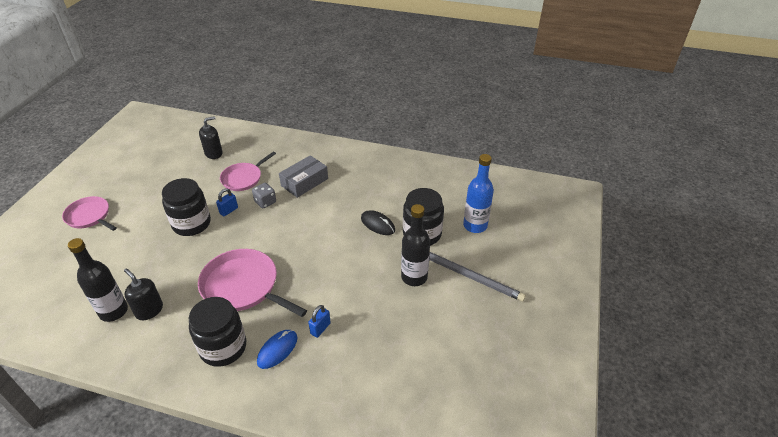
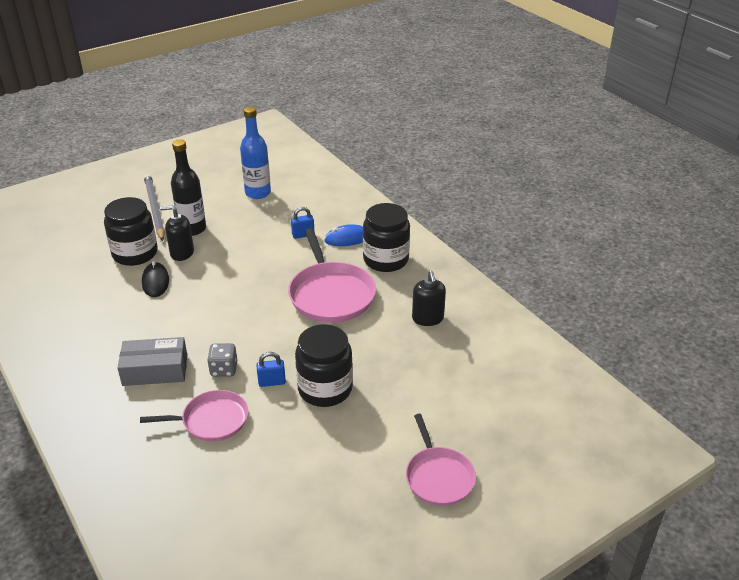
camera: 140 degrees left, 5 degrees down
black bottle [68,238,128,322] -> none
black soap dispenser [199,116,223,159] -> black soap dispenser moved to [160,205,194,261]
blue bottle [463,154,494,233] -> blue bottle moved to [240,107,271,199]

